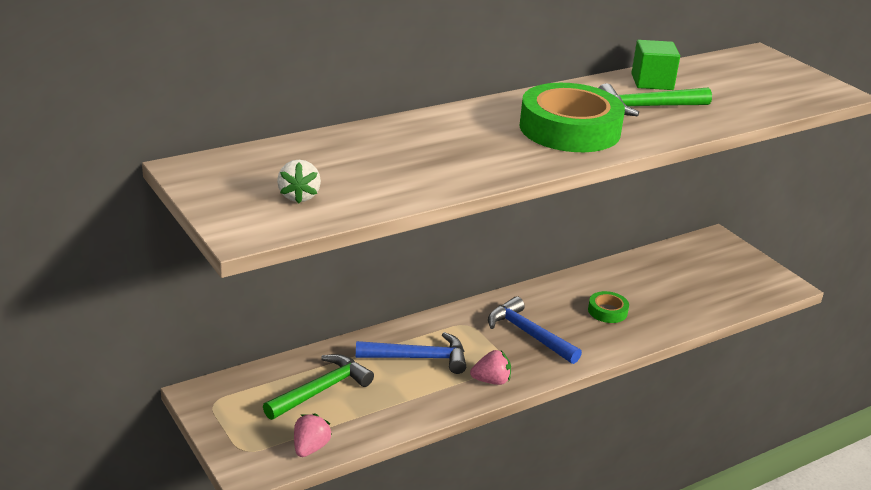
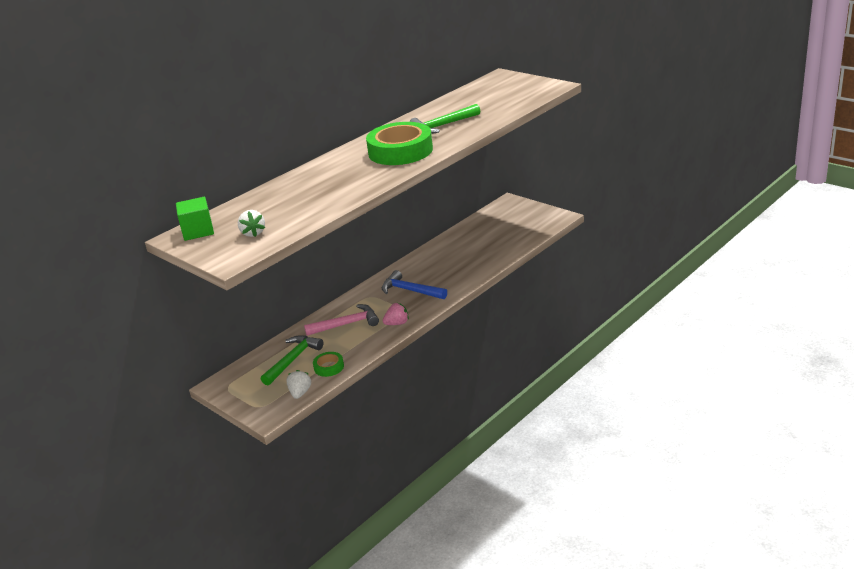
camera: 10 degrees left, 0 degrees up
pink strawberry [294,414,332,457] -> white strawberry [286,370,311,399]
blue hammer [356,332,466,374] -> pink hammer [304,304,379,336]
green tape [588,291,629,323] -> green tape moved to [313,352,344,377]
green cube [631,40,680,90] -> green cube moved to [176,197,214,241]

